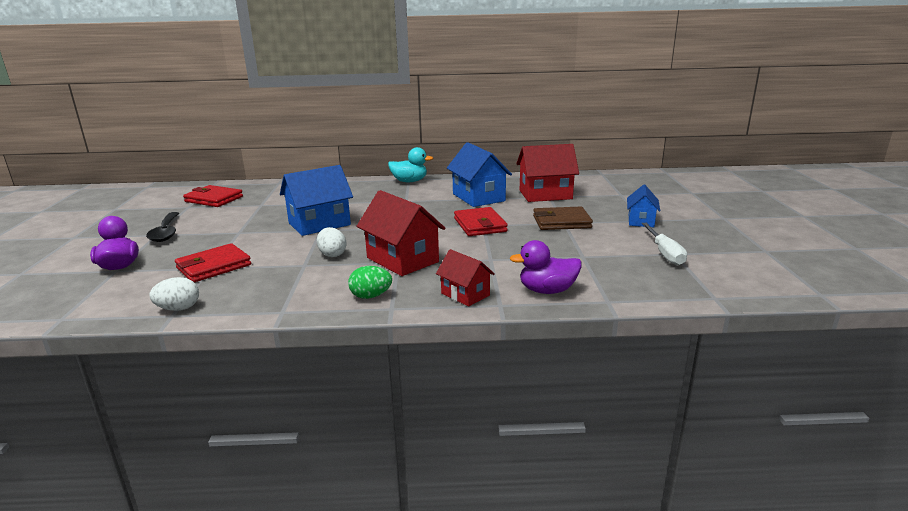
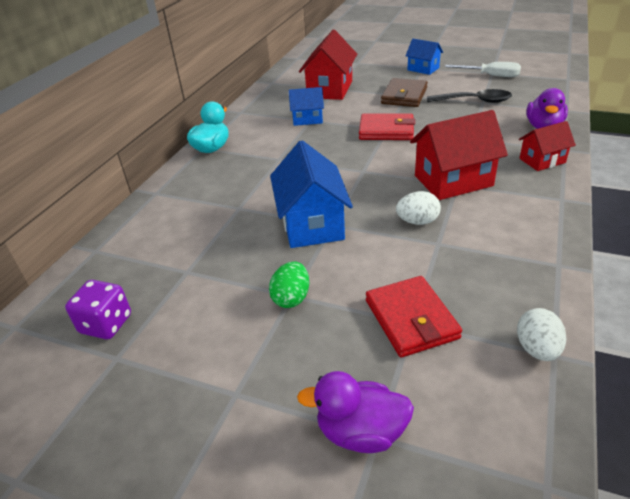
camera: 65 degrees left, 15 degrees up
black spoon [146,212,179,242] -> black spoon moved to [427,89,512,103]
red wallet [183,185,243,207] -> purple dice [65,280,131,339]
green egg [348,266,392,299] -> green egg moved to [269,262,309,308]
blue house [447,142,512,207] -> blue house [289,87,324,126], size x0.58

